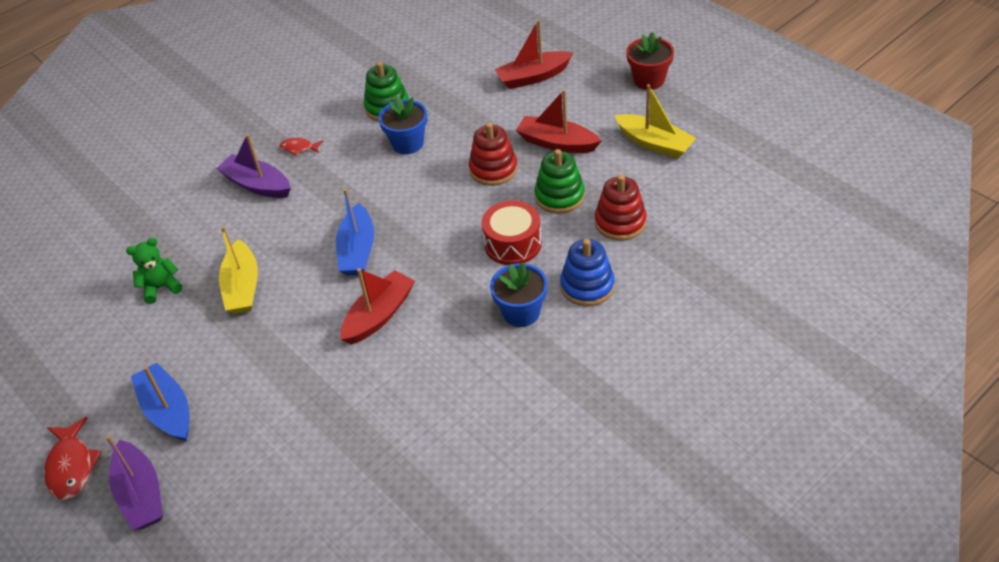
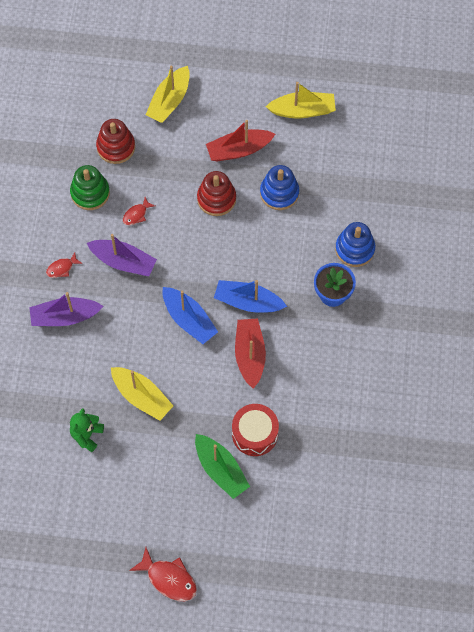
camera: 45 degrees left, 20 degrees up
purple boat [106,435,163,530] -> purple boat moved to [87,234,157,276]
blue boat [131,363,190,442] -> blue boat moved to [214,280,287,313]
blue flower pot [378,96,428,154] -> red fish [123,197,155,225]
red drum [482,200,542,265] -> red drum moved to [232,404,279,456]
red boat [494,20,573,89] -> yellow boat [146,65,190,123]
green stacking toy [534,149,585,214] -> blue stacking toy [260,165,299,210]
red stacking toy [595,175,647,240] -> red stacking toy moved to [96,119,135,164]
red flower pot [626,32,674,90] -> none
none -> green boat [195,434,250,499]

